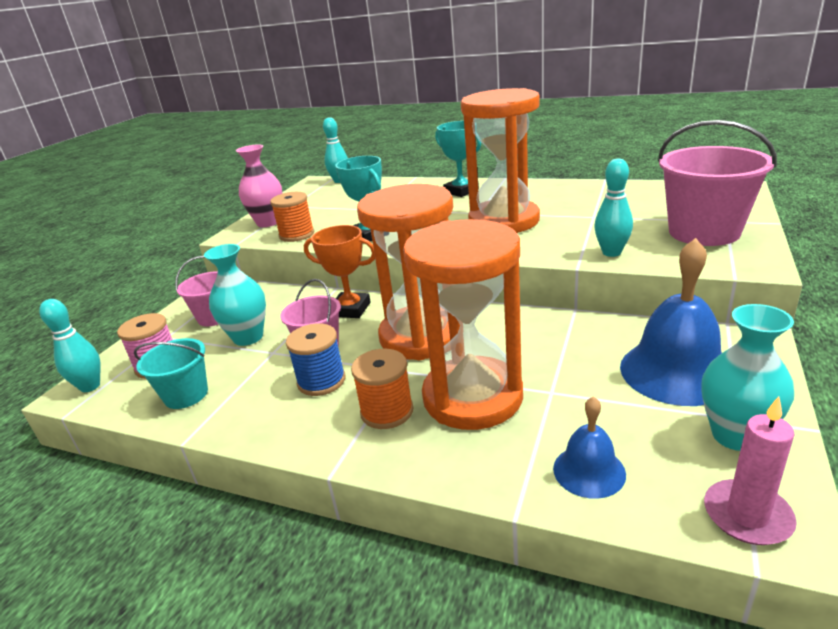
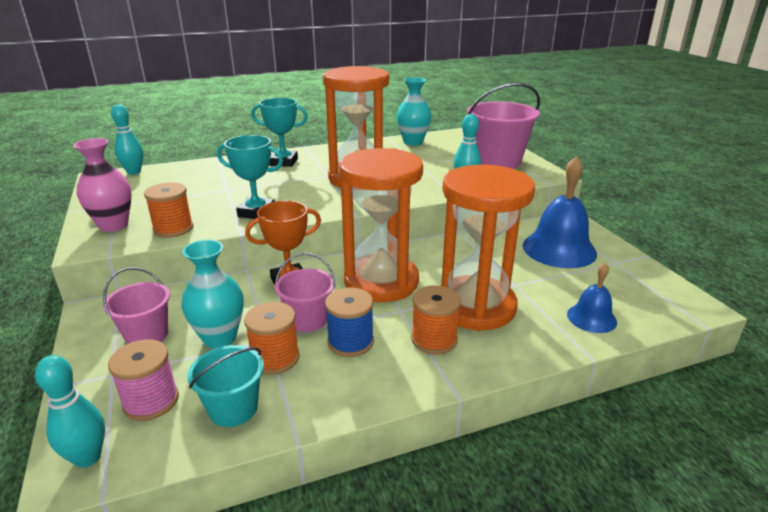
camera: 45 degrees left, 0 degrees up
turquoise vase [701,304,794,451] -> turquoise vase moved to [397,77,431,146]
pink candle [704,396,797,545] -> none
none -> orange spool [244,302,300,375]

